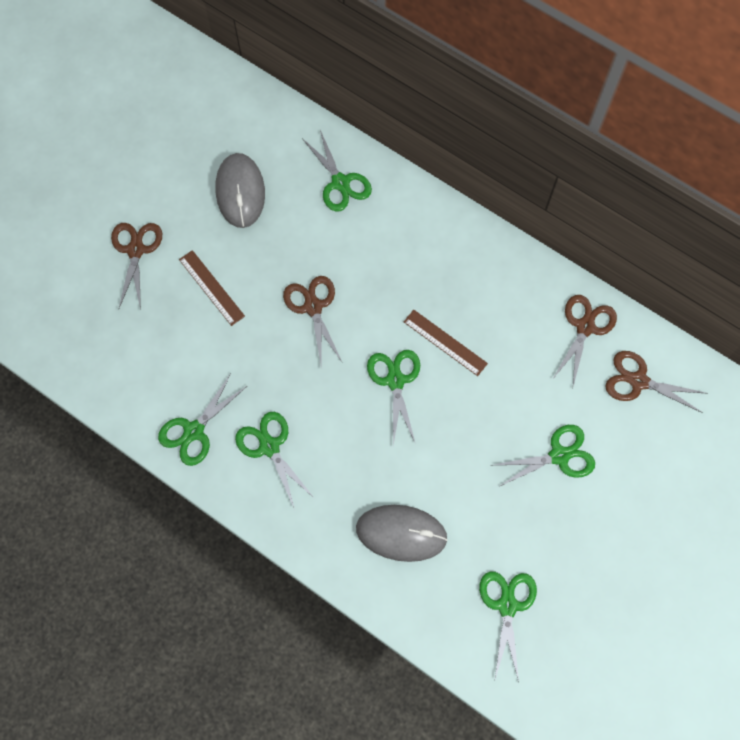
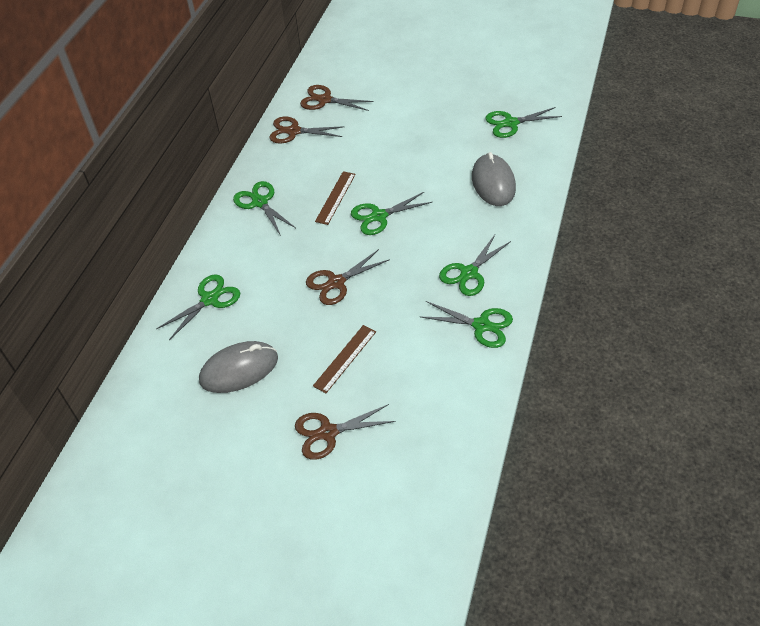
camera: 105 degrees left, 20 degrees down
green scissors [494,425,595,486] -> green scissors moved to [233,181,296,236]
brown scissors [605,351,708,413] -> brown scissors turned 105 degrees clockwise [300,85,374,111]

